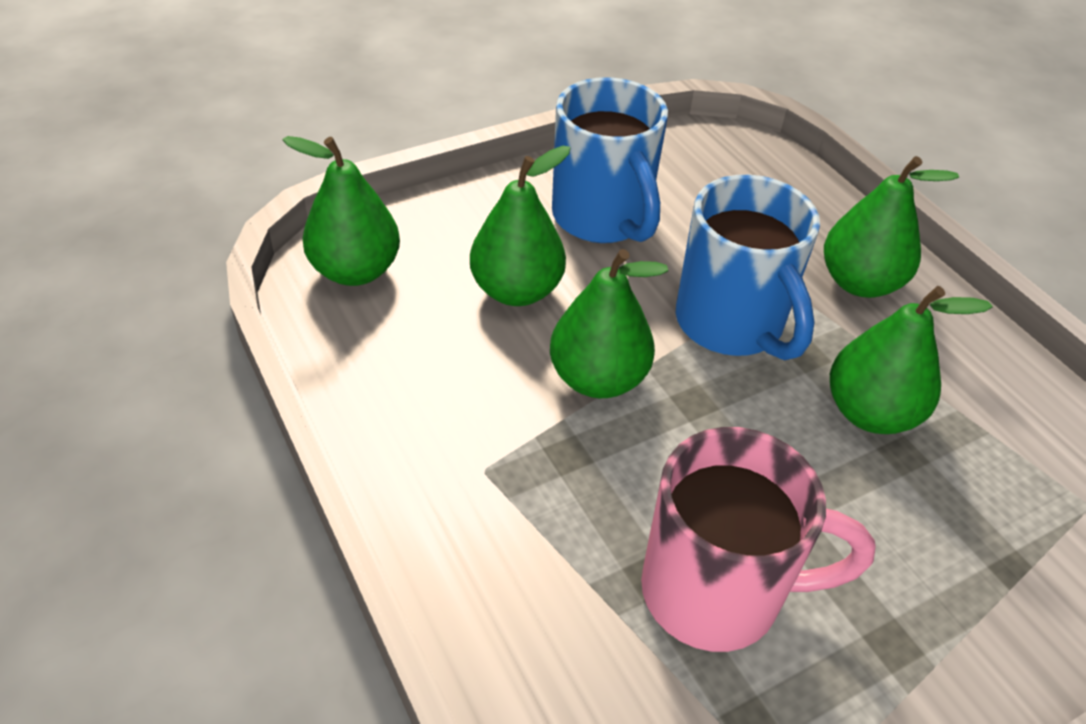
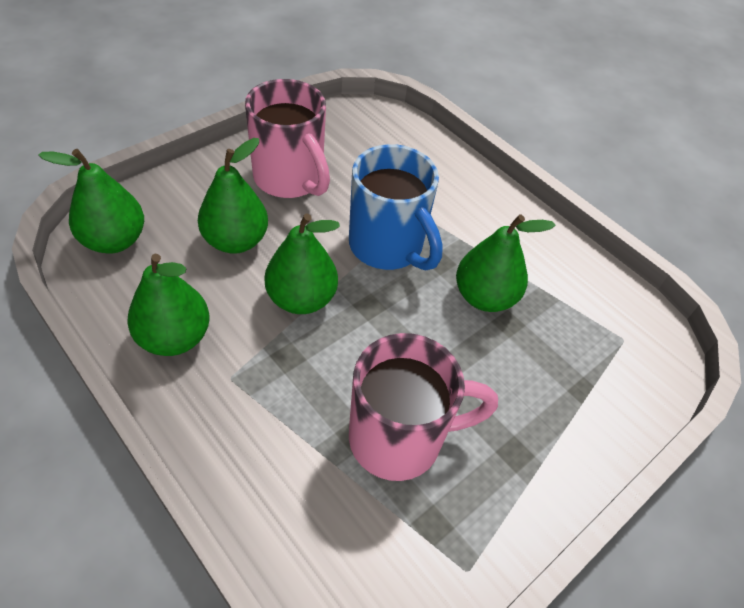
camera: 15 degrees left, 5 degrees up
blue mug [552,77,668,243] -> pink mug [245,79,330,198]
green pear [824,156,959,298] -> green pear moved to [127,254,210,356]

